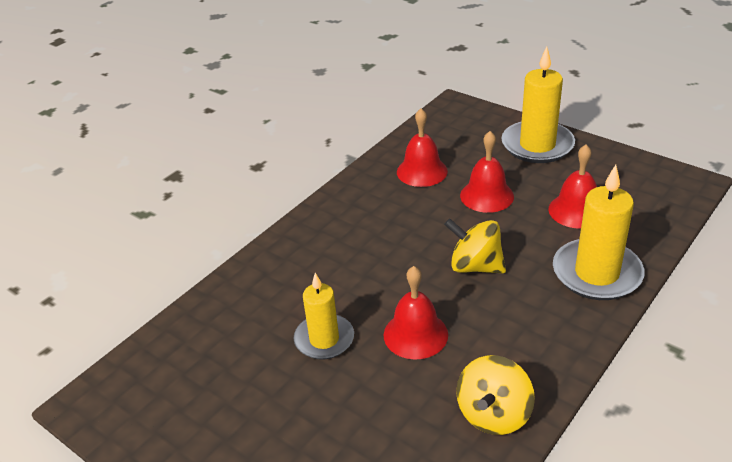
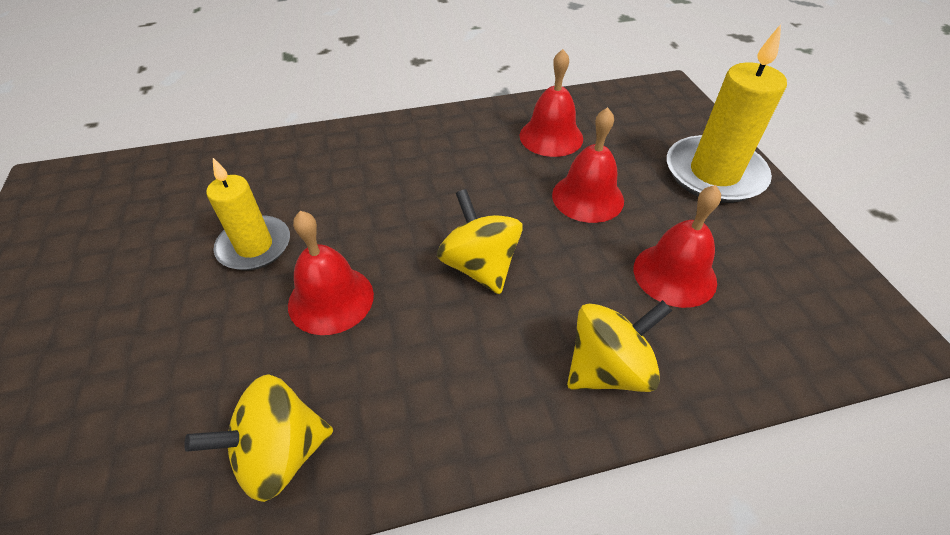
camera: 35 degrees right, 10 degrees up
yellow candle [553,165,644,300] -> yellow spinning top [567,300,673,392]

